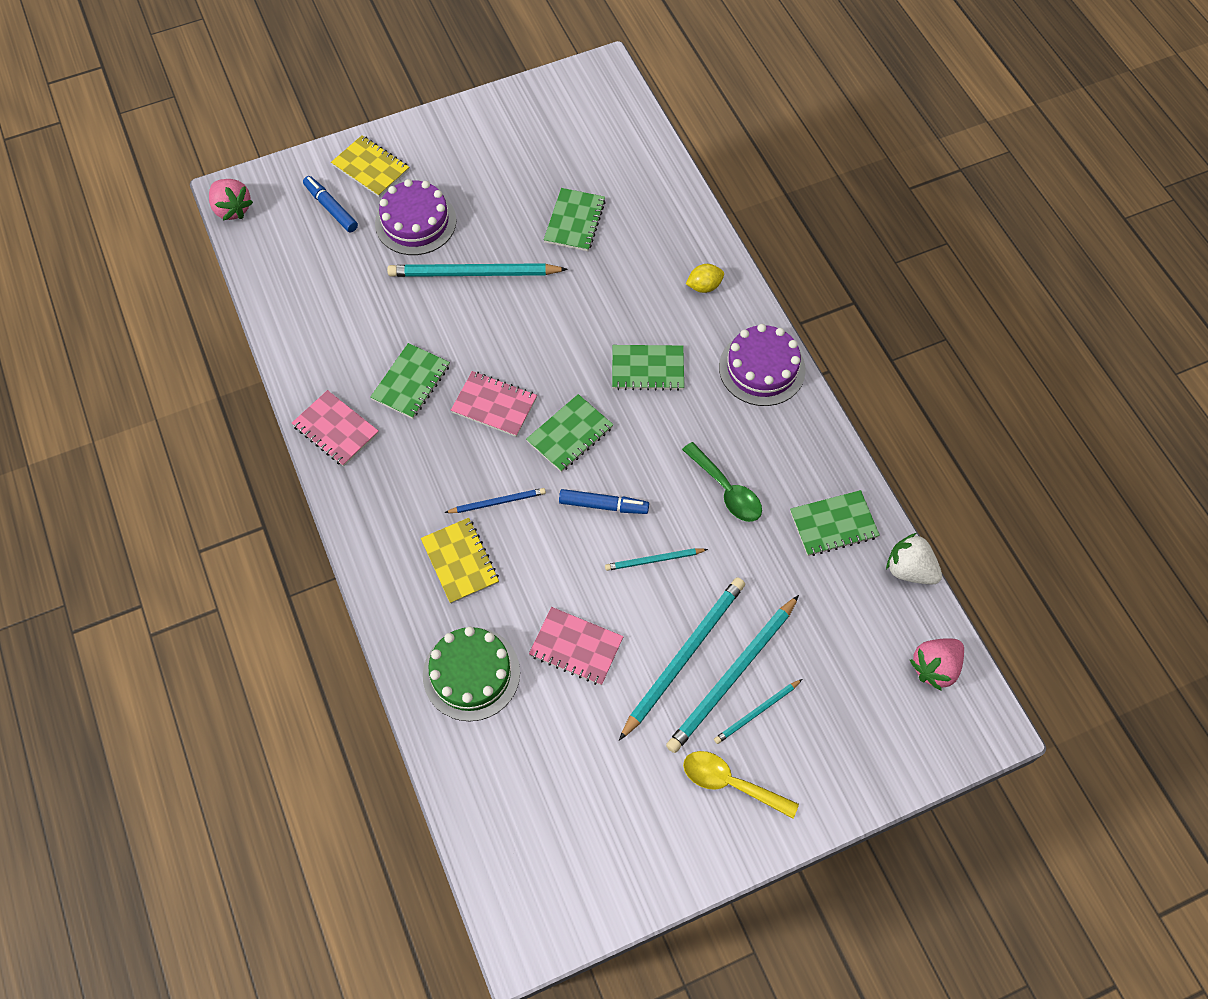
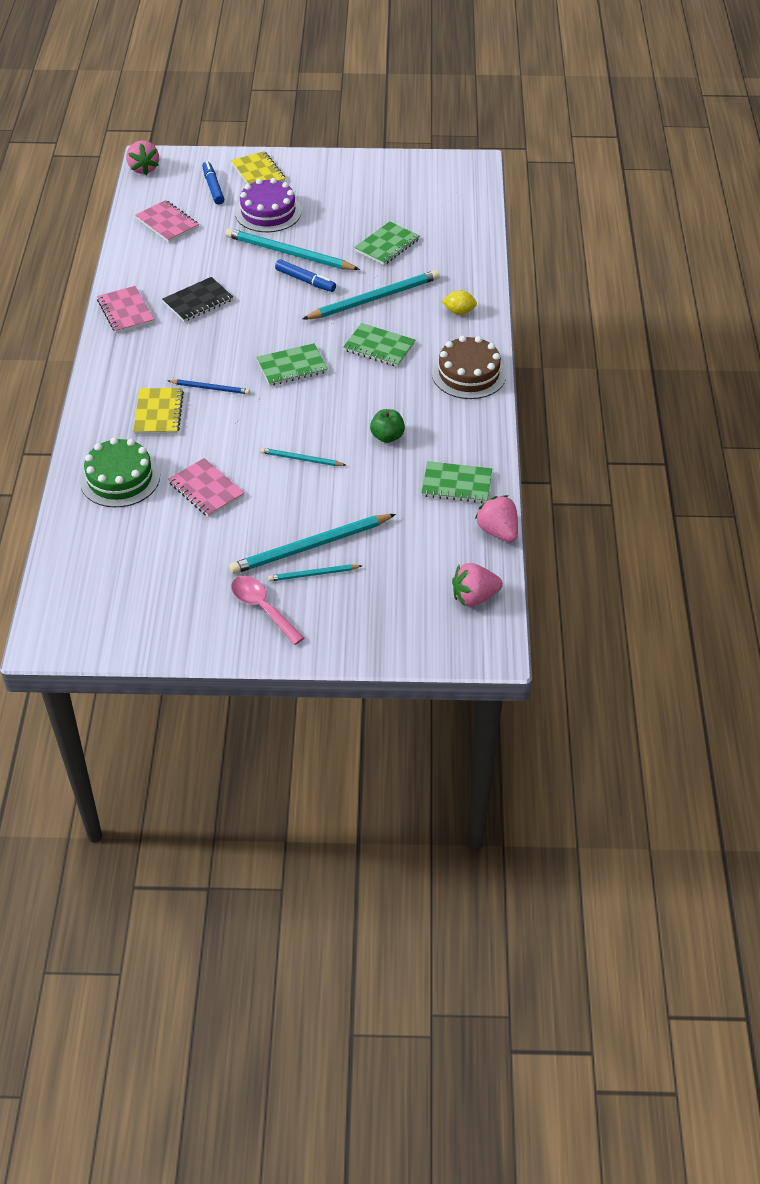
camera: 25 degrees right, 15 degrees down
green notebook [370,343,450,419] -> black notebook [162,277,233,322]
pink notebook [451,371,537,437] -> pink notebook moved to [135,200,199,242]
blue marker [559,489,649,514] -> blue marker moved to [275,259,336,292]
turquoise pencil [619,577,745,741] -> turquoise pencil moved to [303,270,440,319]
green spoon [682,442,762,522] -> green apple [370,409,405,443]
yellow spoon [683,751,799,819] -> pink spoon [231,576,305,645]
purple cake [719,324,806,406] -> brown cake [432,336,506,399]
white strawberry [886,533,942,584] -> pink strawberry [475,495,518,543]

